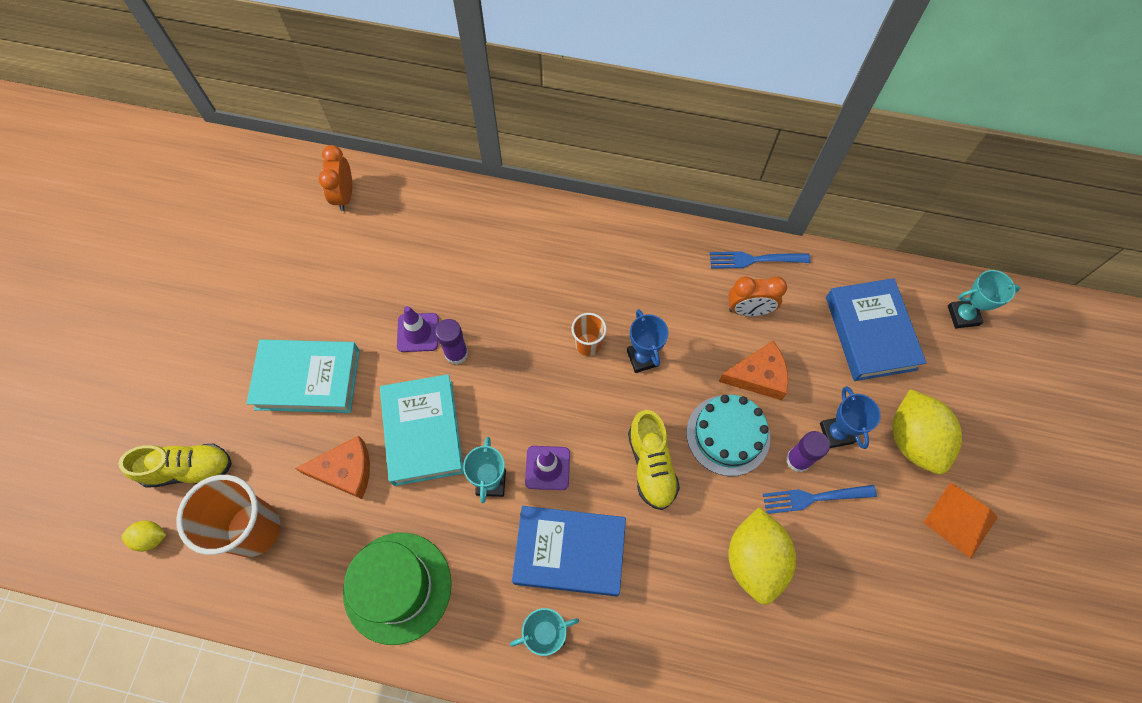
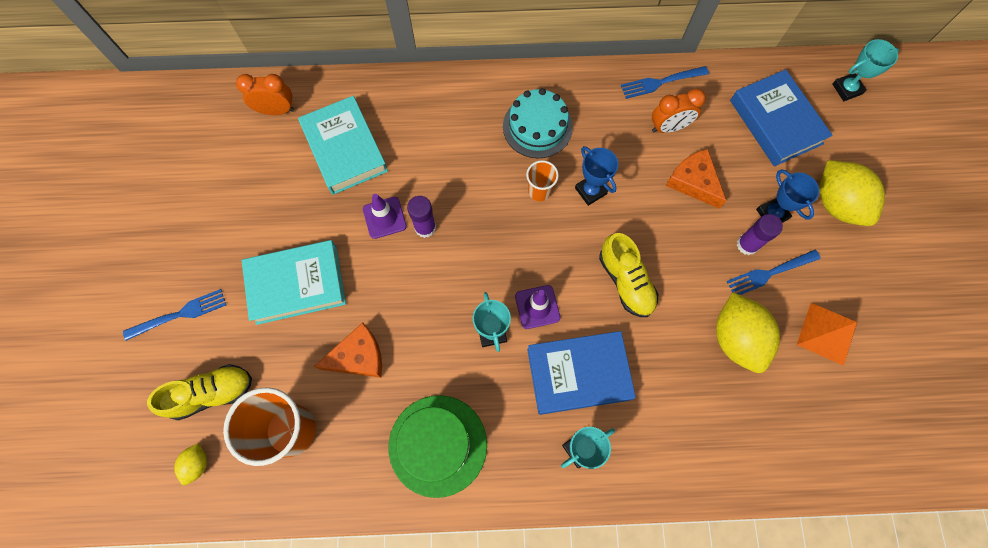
camera: 15 degrees left, 5 degrees up
yellow lemon [121,520,166,552] -> yellow lemon turned 60 degrees counterclockwise [174,443,207,485]
orange clock [318,145,352,211] -> orange clock turned 105 degrees clockwise [236,74,294,115]
turquoise book [380,374,464,486] -> turquoise book moved to [298,96,388,195]
turquoise cake [686,395,770,476] -> turquoise cake moved to [503,88,573,158]
orange cheese [718,341,788,400] -> orange cheese turned 105 degrees counterclockwise [665,149,726,209]
orange pyramid [923,482,998,558] -> orange pyramid moved to [797,303,857,366]
none -> blue fork [123,289,226,341]

